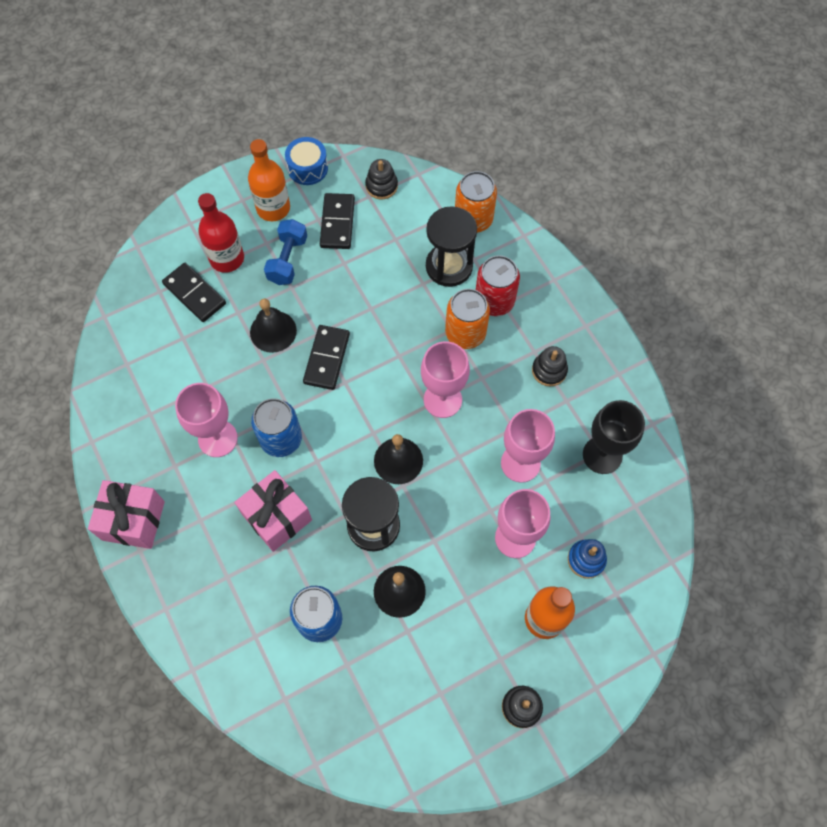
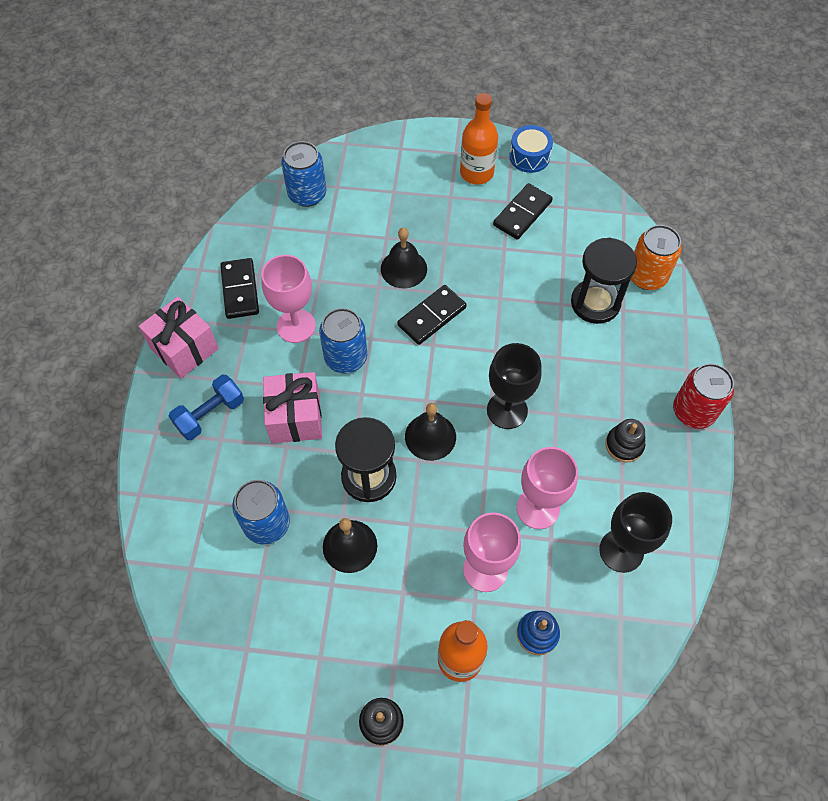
camera: 35 degrees right, 5 degrees down
black domino [162,263,226,322] -> black domino moved to [220,258,259,319]
red bottle [198,193,244,273] -> none
blue dumbbell [264,219,307,285] -> blue dumbbell moved to [169,375,244,440]
black stacking toy [365,159,398,199] -> none
pink goblet [421,342,470,418] -> black goblet [487,343,542,429]
orange can [445,289,490,349] -> none
red can [476,255,520,316] -> red can moved to [673,363,734,429]
none -> blue can [281,141,326,207]

